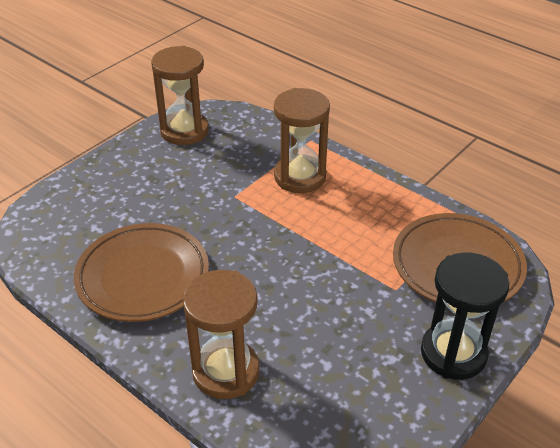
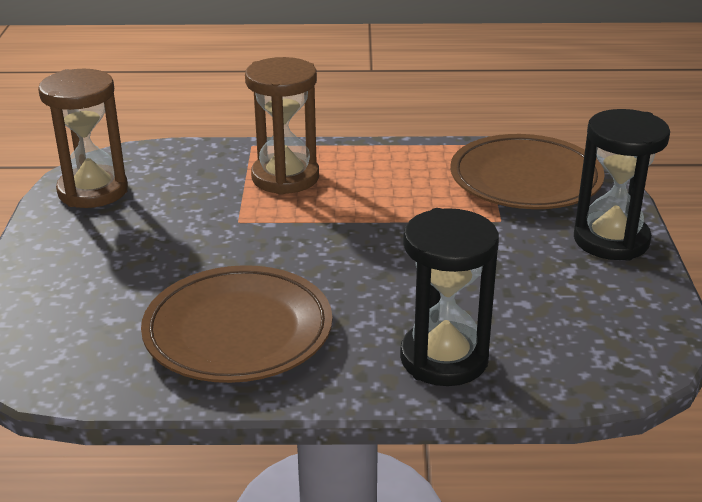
camera: 40 degrees left, 10 degrees down
brown hourglass [183,270,260,399] -> black hourglass [400,208,499,386]

